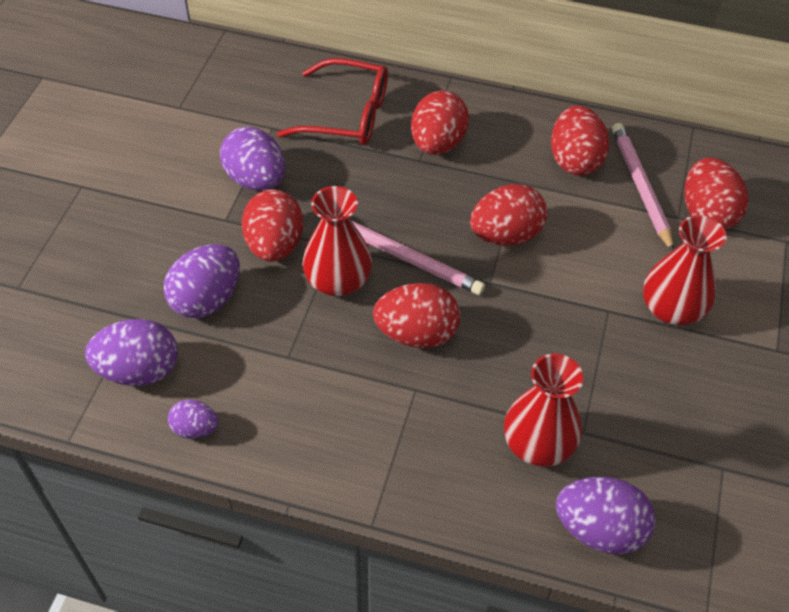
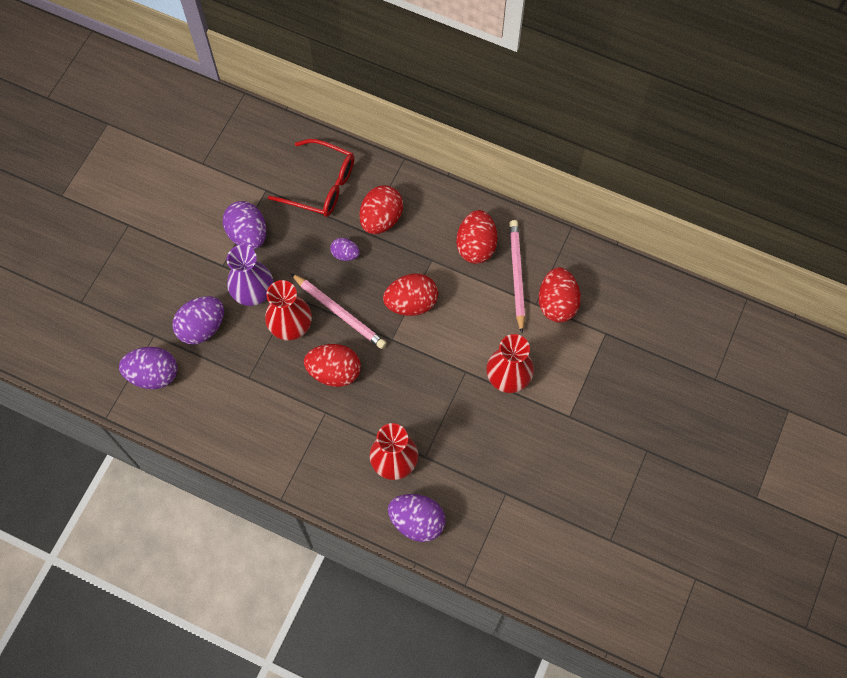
camera: 10 degrees right, 15 degrees up
purple egg [168,400,219,438] -> purple egg moved to [330,238,360,261]
red egg [242,189,303,262] -> purple vase [227,245,273,306]

